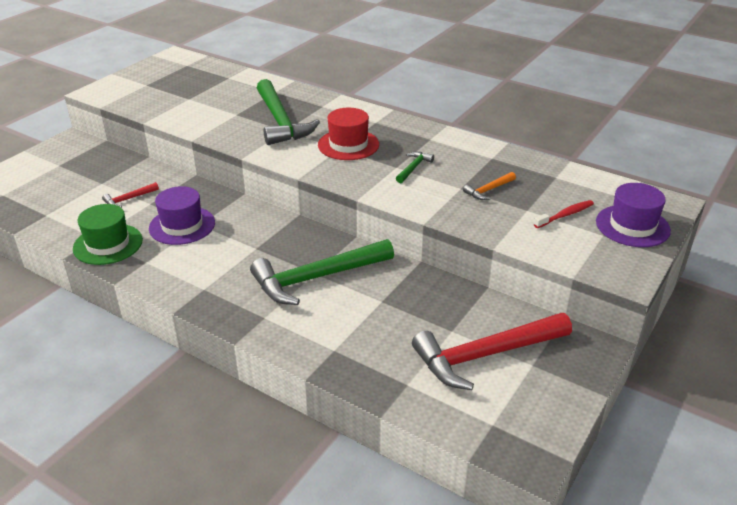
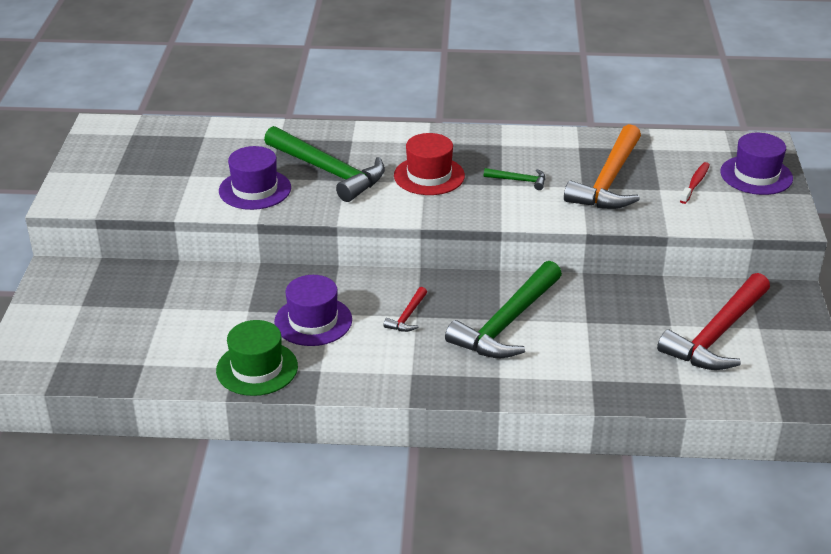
camera: 30 degrees left, 0 degrees up
red hammer [102,182,159,208] -> red hammer moved to [383,287,427,332]
green hammer [396,152,434,183] -> green hammer turned 105 degrees clockwise [484,168,545,190]
orange hammer [463,172,516,200] -> orange hammer [564,124,641,209], size x2.28
none -> purple hat [219,146,291,210]

